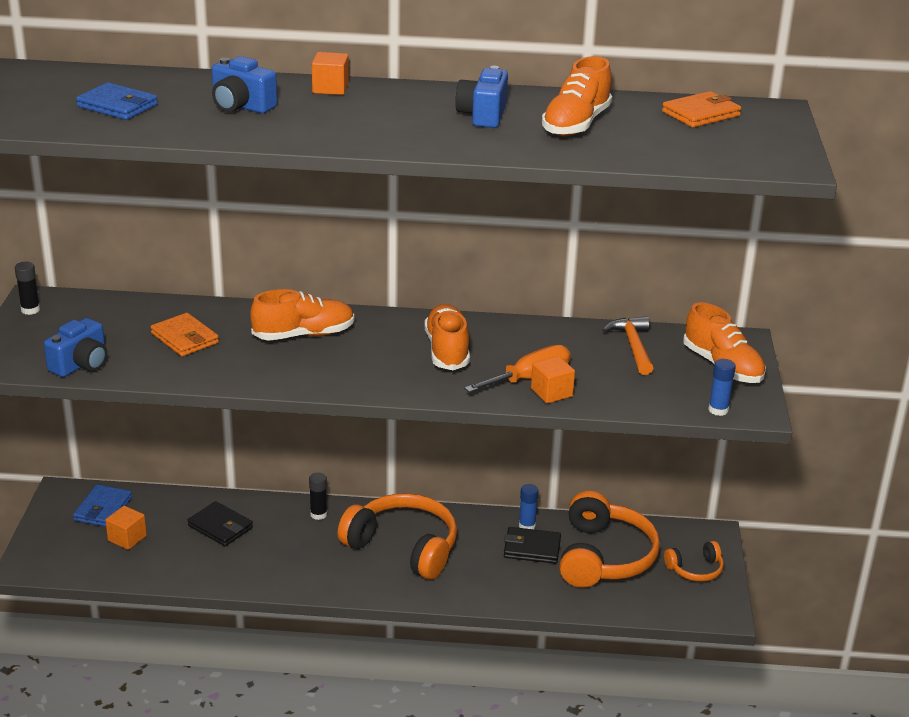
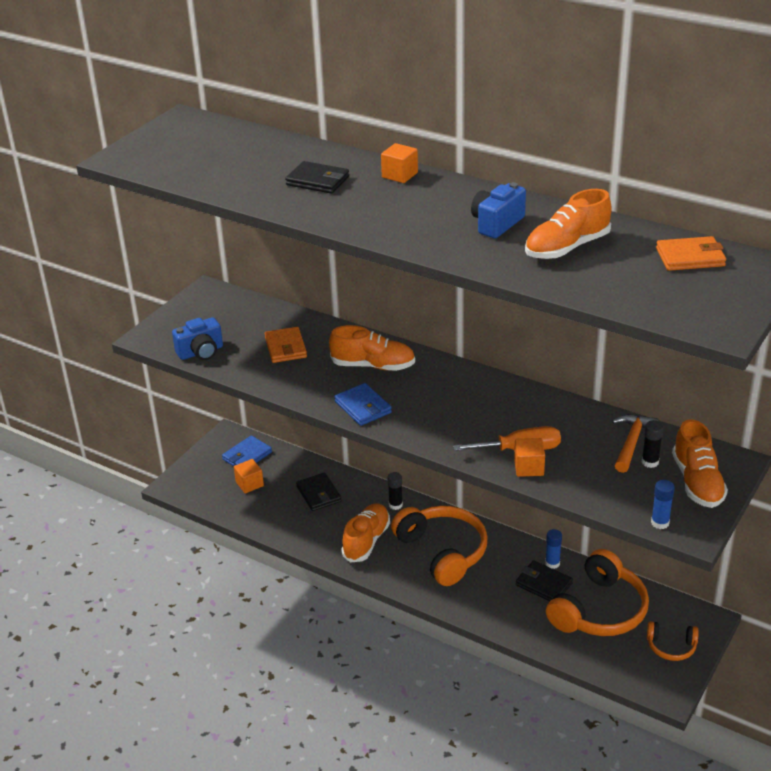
camera: 30 degrees right, 5 degrees up
black glue stick [15,262,40,315] -> black glue stick moved to [642,420,664,468]
blue wallet [76,82,158,120] -> blue wallet moved to [334,383,392,426]
blue camera [212,56,277,113] -> black wallet [285,161,349,194]
orange shoe [424,304,470,370] -> orange shoe moved to [341,503,390,563]

